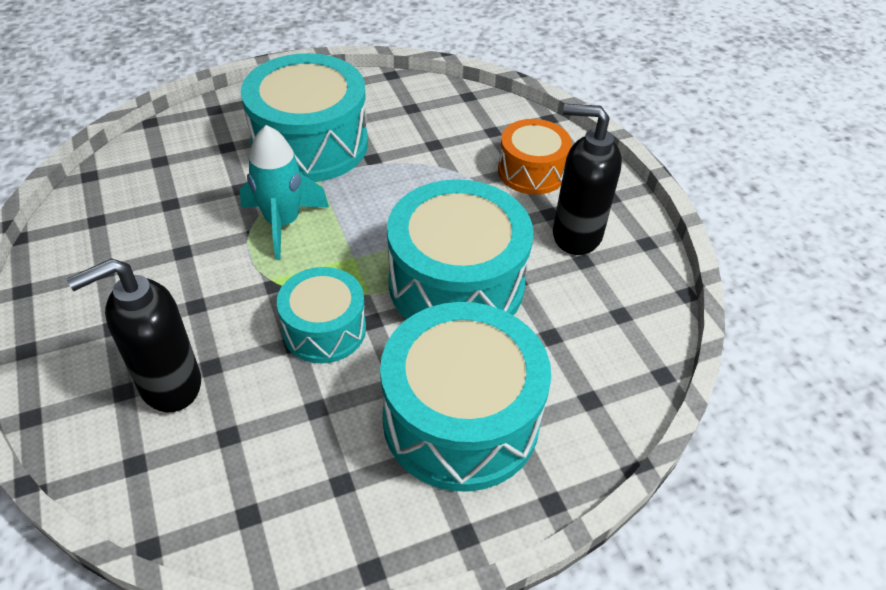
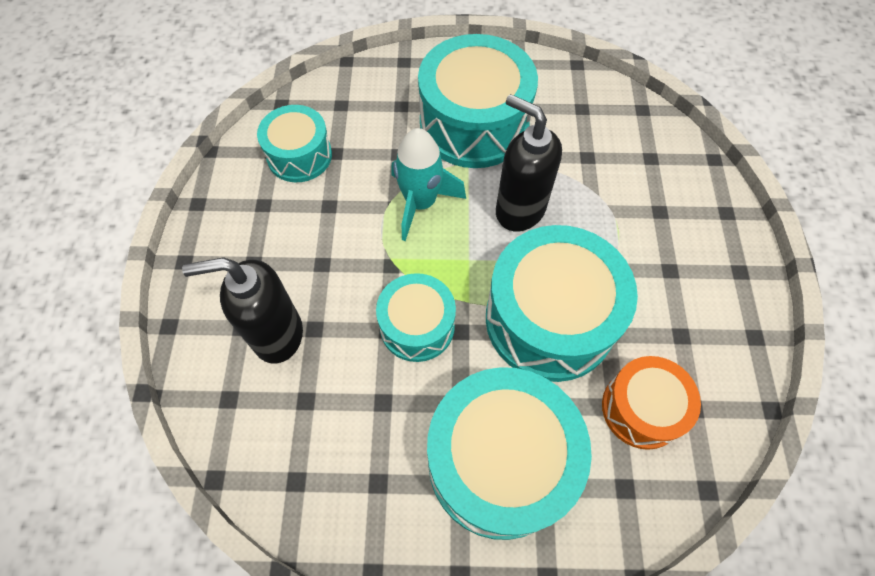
camera: 25 degrees right, 15 degrees up
orange drum [498,119,572,195] -> orange drum moved to [602,356,701,450]
black soap dispenser [553,104,622,255] -> black soap dispenser moved to [496,94,562,231]
none -> turquoise drum [257,105,332,182]

